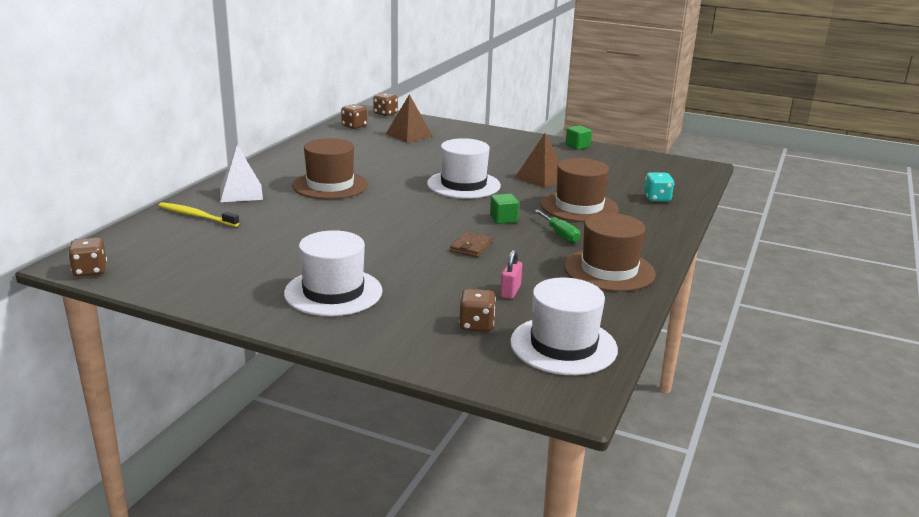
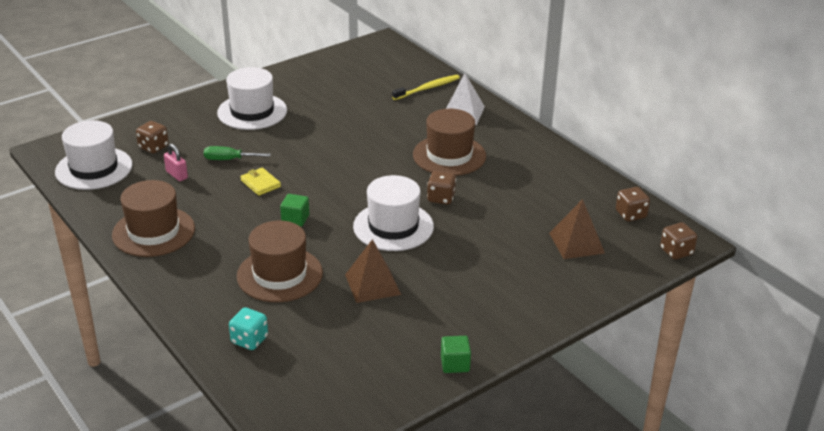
camera: 120 degrees right, 10 degrees up
brown dice [68,238,107,277] -> brown dice moved to [427,171,456,204]
brown wallet [450,232,492,257] -> yellow wallet [240,168,281,196]
green screwdriver [534,210,580,243] -> green screwdriver moved to [204,146,271,160]

